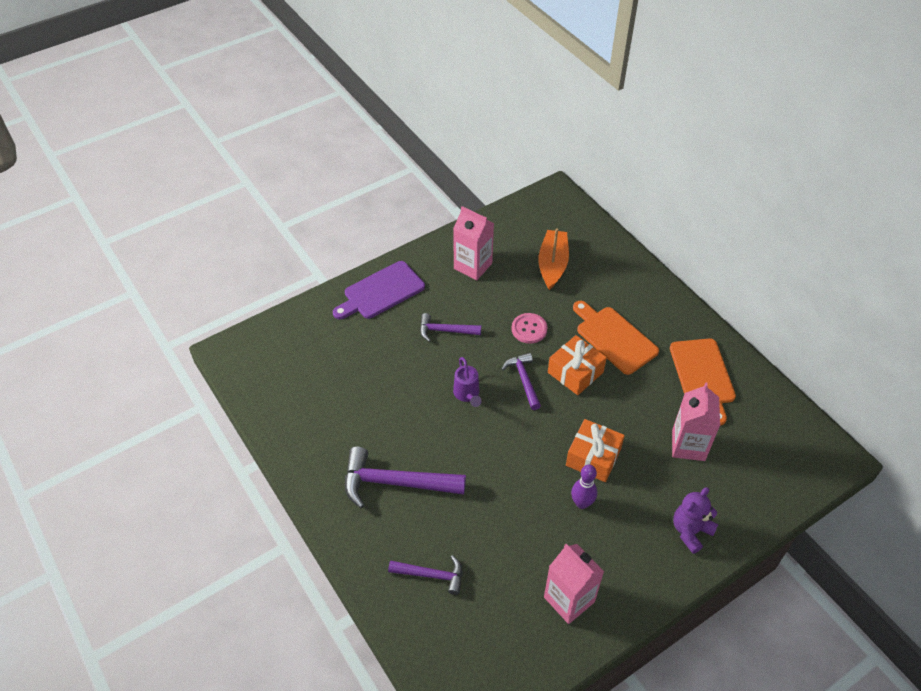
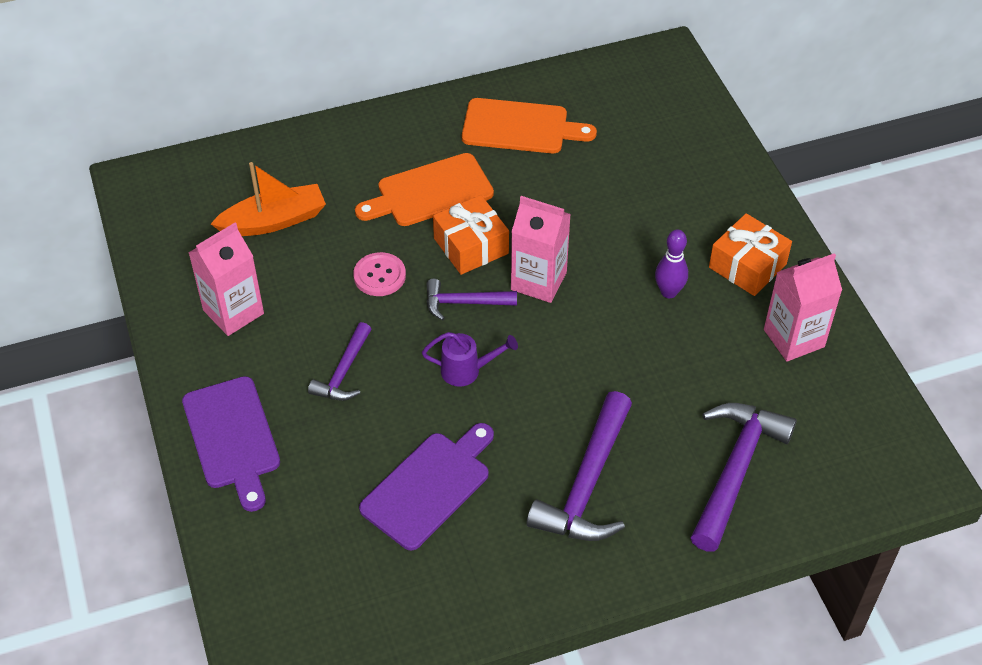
camera: 75 degrees left, 0 degrees up
purple hammer [388,555,462,595] -> purple hammer [691,403,797,552], size x1.74
orange boat [538,229,569,290] -> orange boat turned 135 degrees clockwise [211,162,326,236]
orange gift [566,419,625,482] -> orange gift moved to [709,213,792,296]
pink carton [672,382,720,461] -> pink carton moved to [511,196,571,303]
purple teddy bear [673,487,718,554] -> none
none -> purple cutting board [359,423,494,550]

